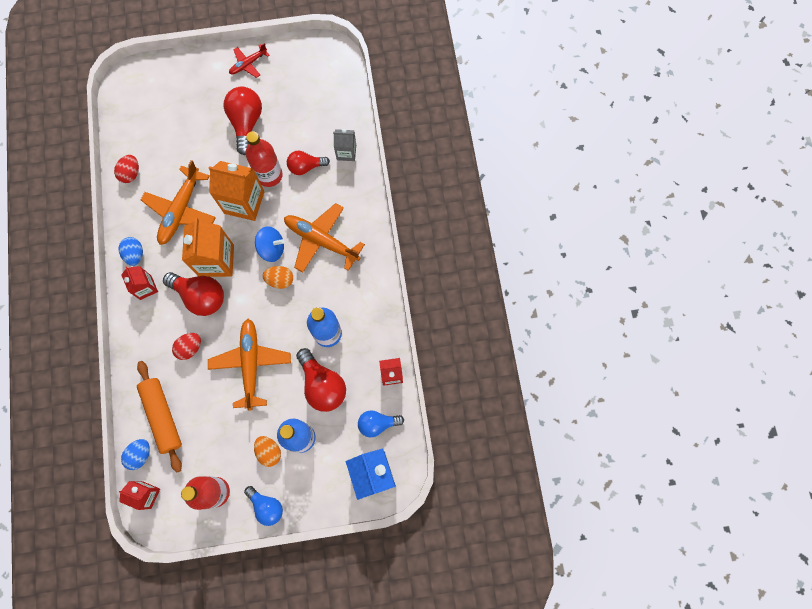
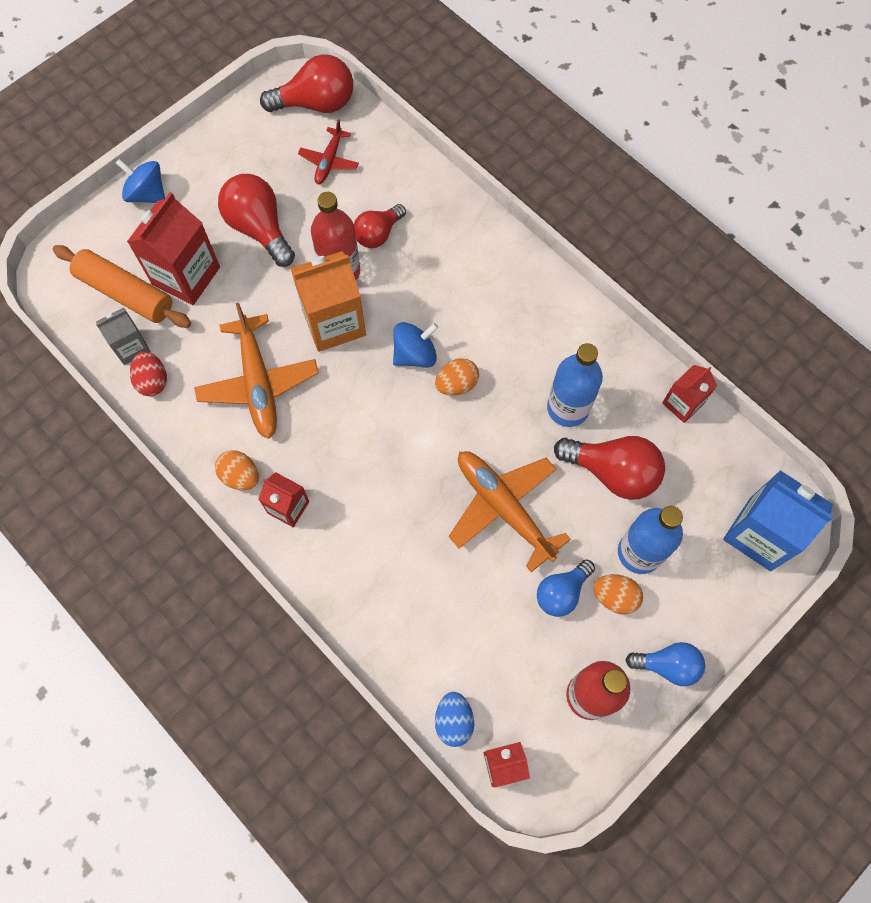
camera: 35 degrees left, 5 degrees down
blue egg [118,237,143,266] -> orange egg [215,450,259,490]
orange rolling pin [137,361,182,473] -> orange rolling pin moved to [53,245,191,328]
red light bulb [163,272,224,316] -> red light bulb moved to [260,54,353,113]
red egg [172,333,201,360] -> none
orange carton [182,218,234,277] -> none
red plane [229,43,270,78] -> red plane moved to [298,119,359,184]
orange plane [284,203,365,273] -> none
grey carton [333,129,356,161] -> grey carton moved to [96,307,150,365]
blue light bulb [358,410,404,437] -> blue light bulb moved to [537,560,595,617]
none -> blue spinning top [116,158,165,203]
none -> red carton [127,192,220,305]

